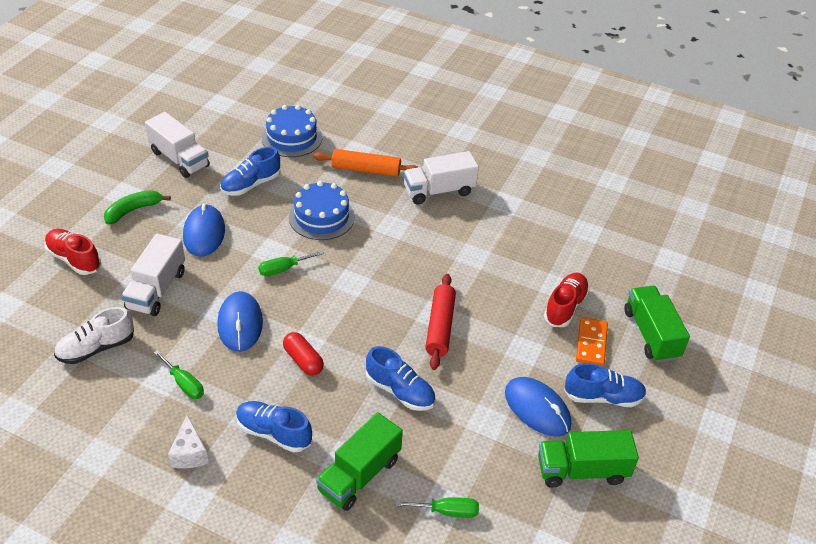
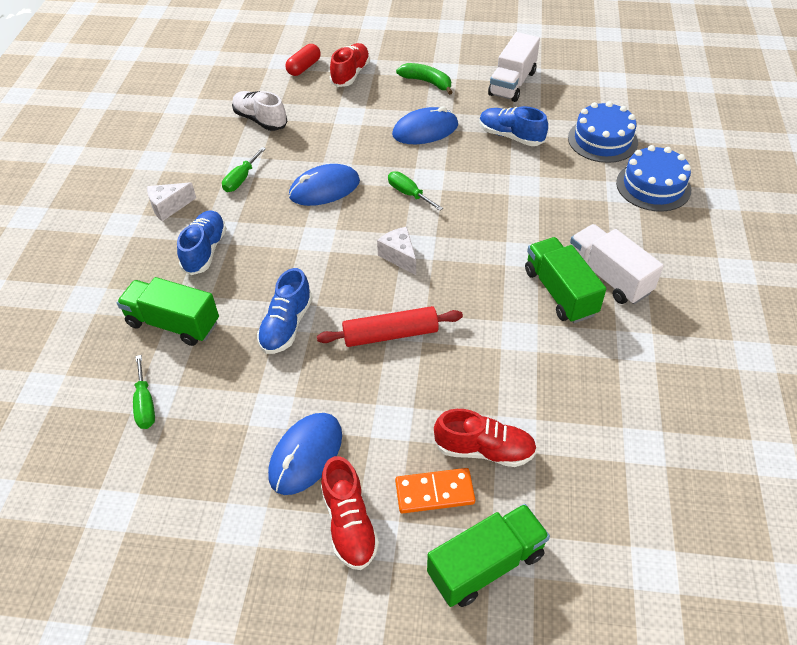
camera: 75 degrees right, 5 degrees up
white truck [121,234,185,316] -> none
red capsule [283,332,324,376] -> red capsule moved to [285,44,321,76]
blue cake [289,181,355,240] -> blue cake moved to [616,145,691,212]
orange rolling pin [314,149,418,177] -> none
green truck [538,430,639,488] -> green truck moved to [525,237,606,323]
blue shoe [564,363,646,407] -> red shoe [321,456,379,570]
none -> white cheese [377,227,416,275]

